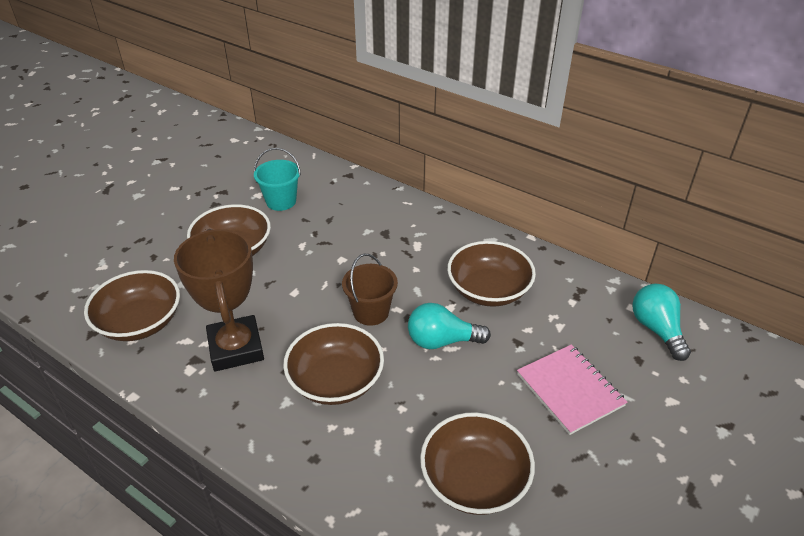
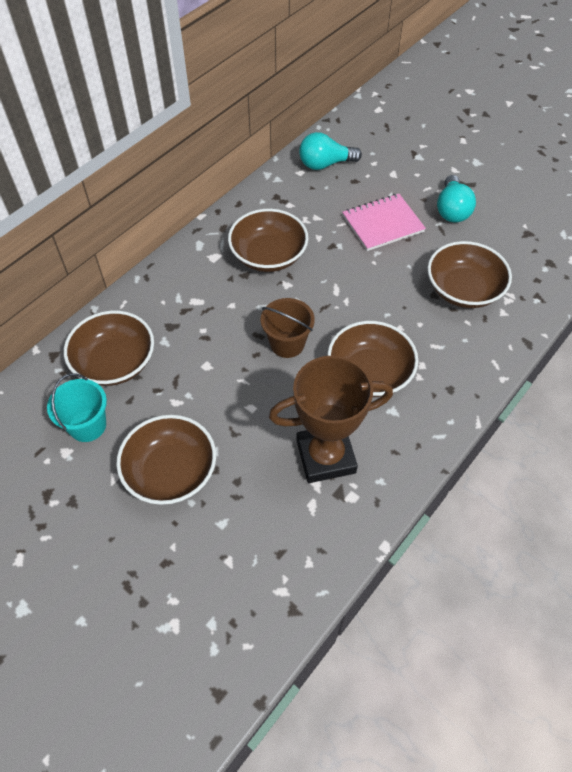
camera: 85 degrees left, 15 degrees up
brown bowl [84,270,180,341] -> brown bowl moved to [64,310,154,386]
turquoise light bulb [408,303,491,349] -> turquoise light bulb moved to [437,175,476,223]

